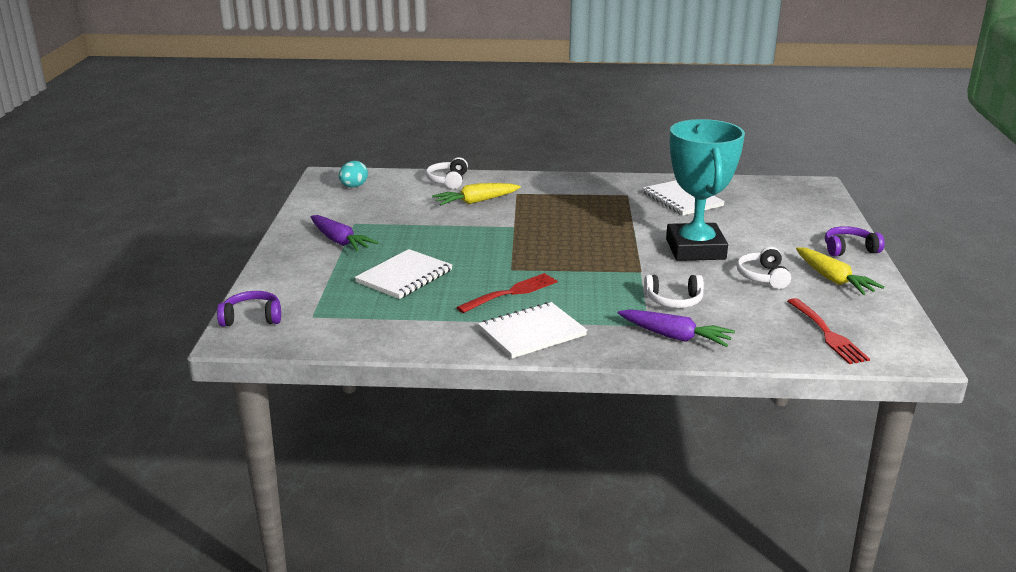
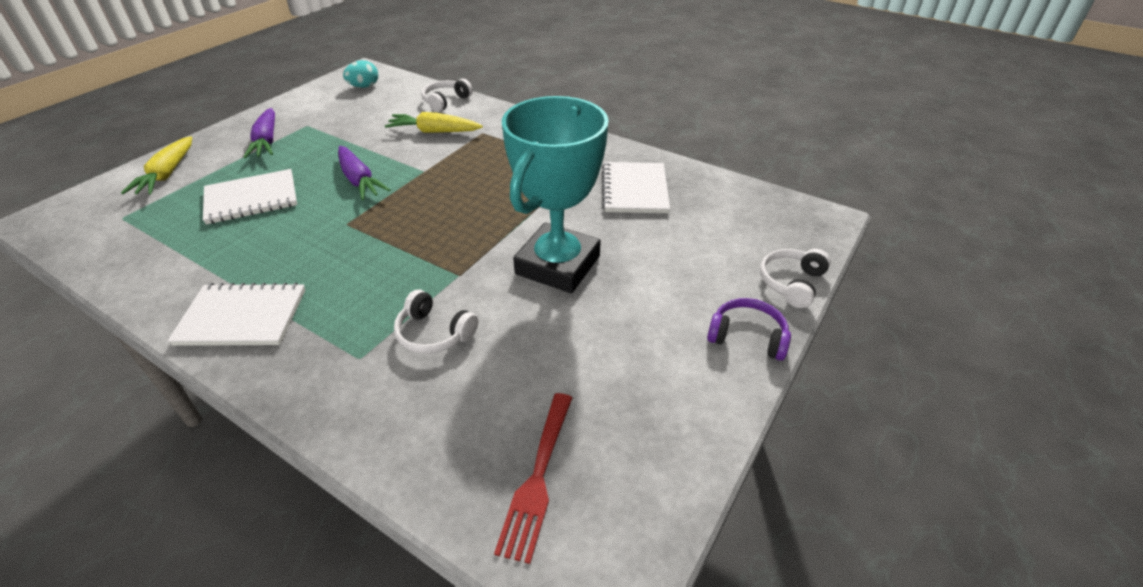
camera: 30 degrees right, 15 degrees up
purple headphones [217,291,281,327] -> none
red fork [456,273,558,313] -> none
purple carrot [618,309,735,347] -> purple carrot moved to [338,146,390,200]
white headphones [737,247,791,289] -> white headphones moved to [760,249,831,308]
yellow carrot [796,247,884,295] -> yellow carrot moved to [121,136,192,194]

